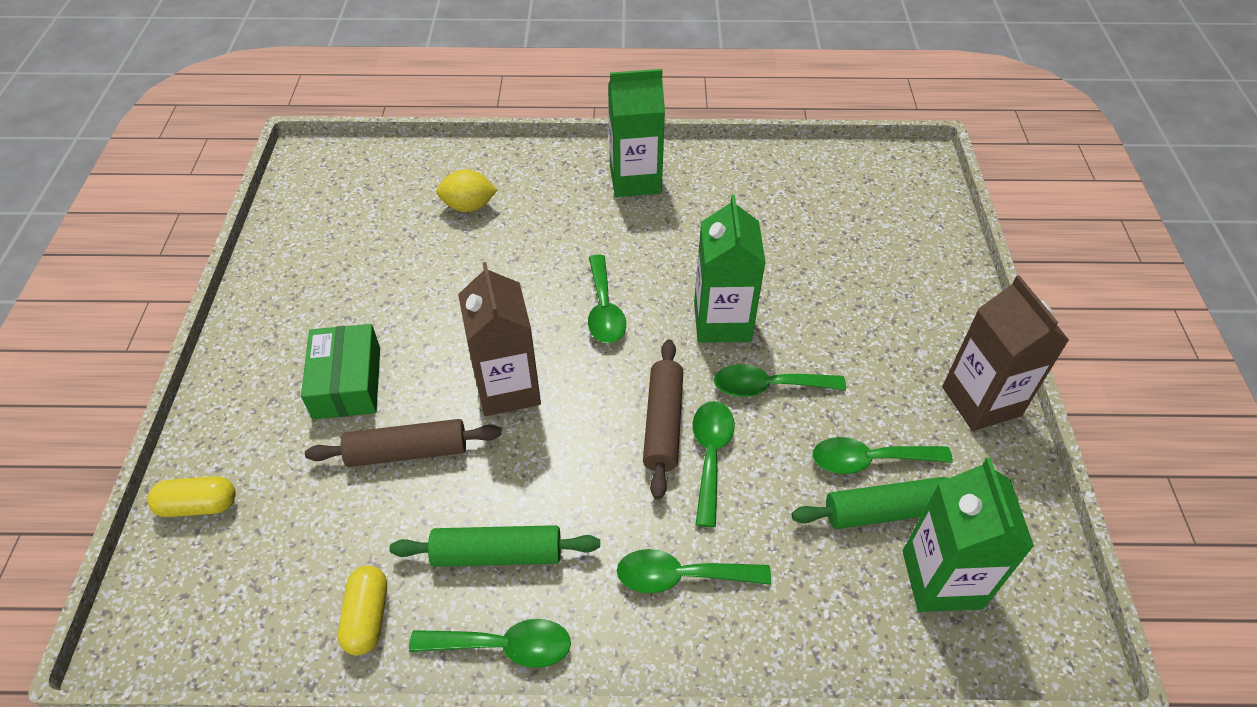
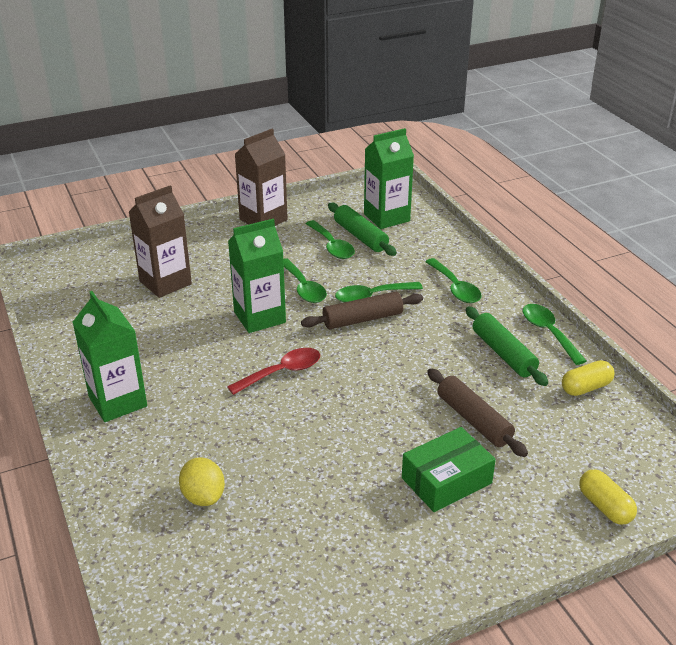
camera: 115 degrees left, 15 degrees down
brown carton [458,262,541,416] -> brown carton moved to [129,185,192,298]
green spoon [588,255,626,343] -> red spoon [227,348,320,395]

